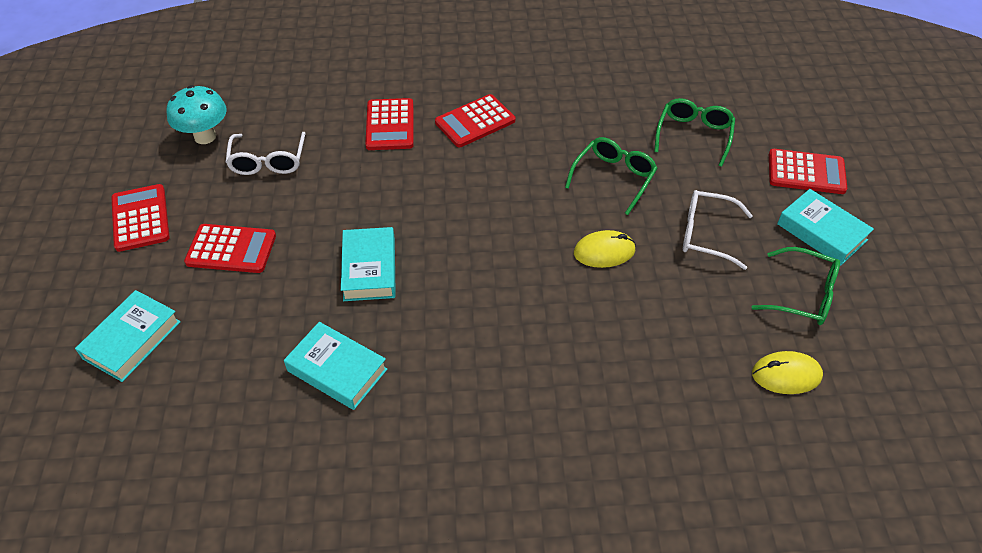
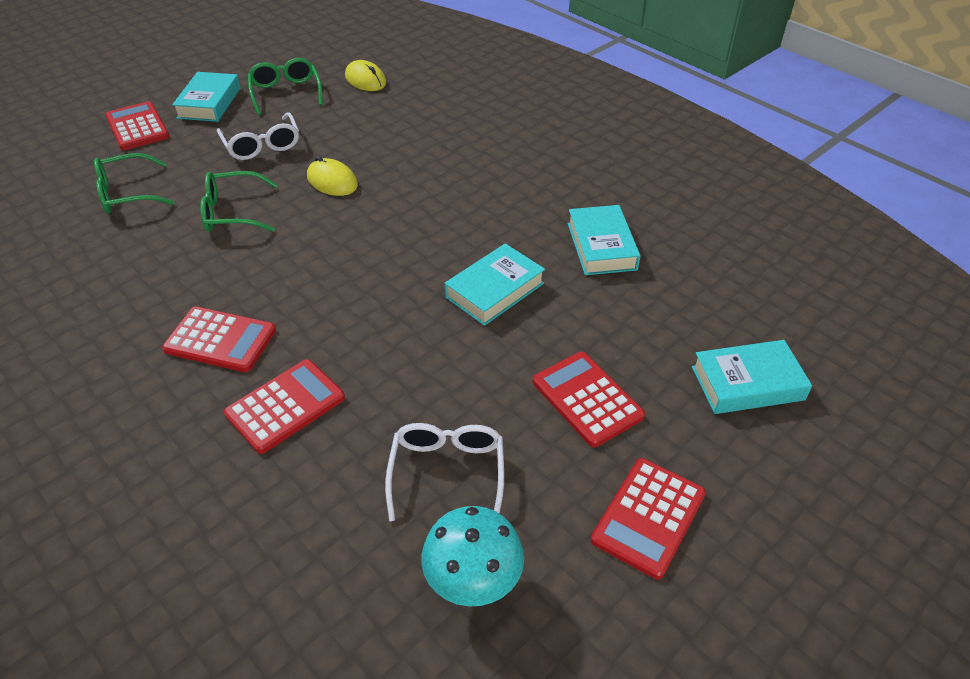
camera: 130 degrees left, 5 degrees down
white glasses [226,132,306,175] -> white glasses turned 45 degrees counterclockwise [385,423,504,521]

